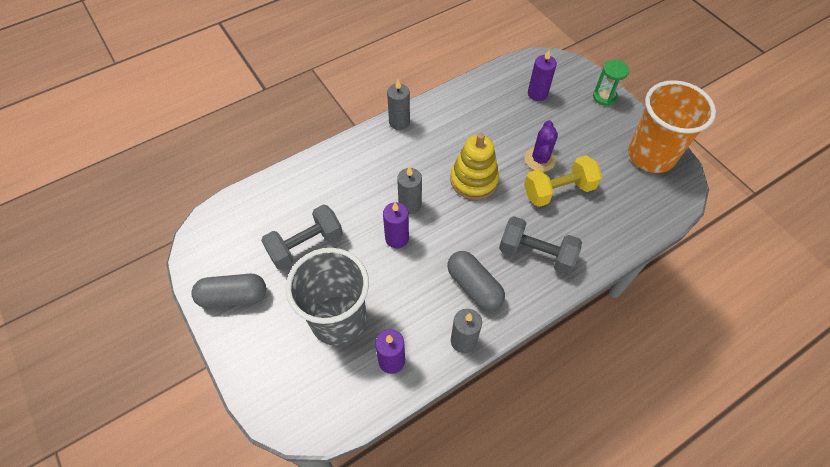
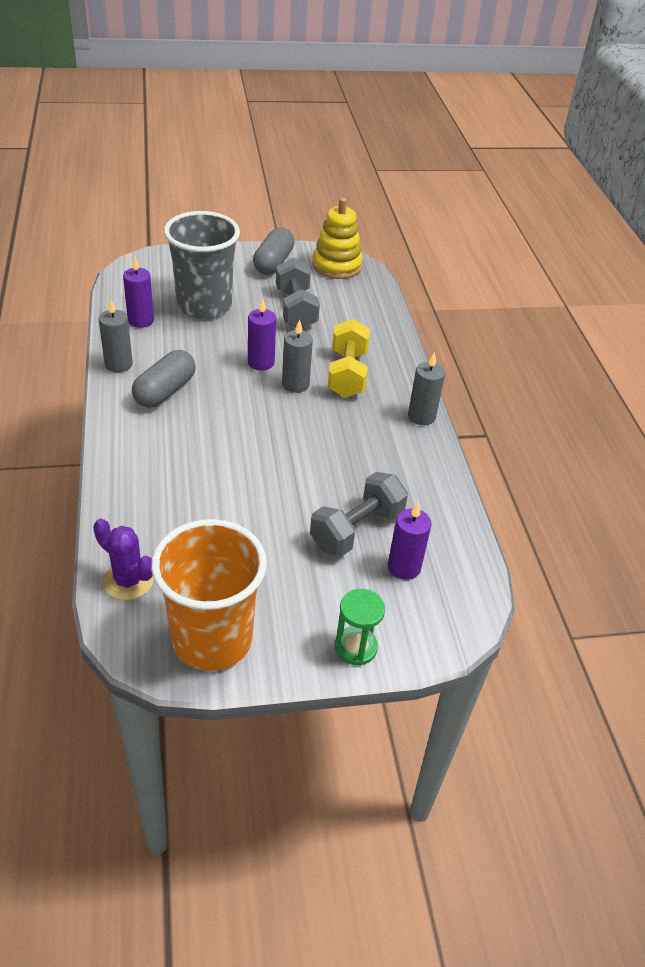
camera: 110 degrees right, 15 degrees down
grey capsule [447,251,505,311] -> grey capsule turned 45 degrees counterclockwise [132,350,196,408]
yellow stacking toy [450,133,499,200] -> yellow stacking toy moved to [312,198,363,279]
grey dumbbell [499,216,582,275] -> grey dumbbell moved to [310,472,408,557]
yellow dumbbell [524,155,602,207] -> yellow dumbbell moved to [328,319,370,398]
purple cactus [525,120,558,172] -> purple cactus moved to [93,519,154,600]

